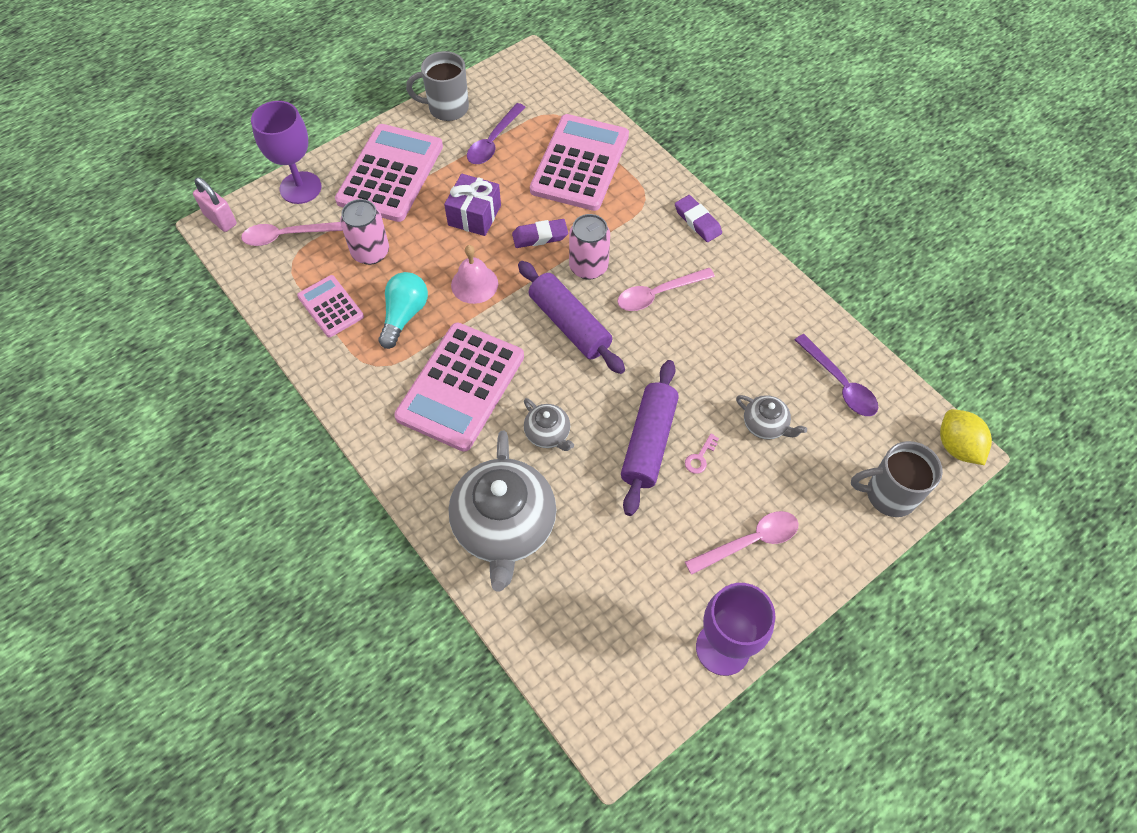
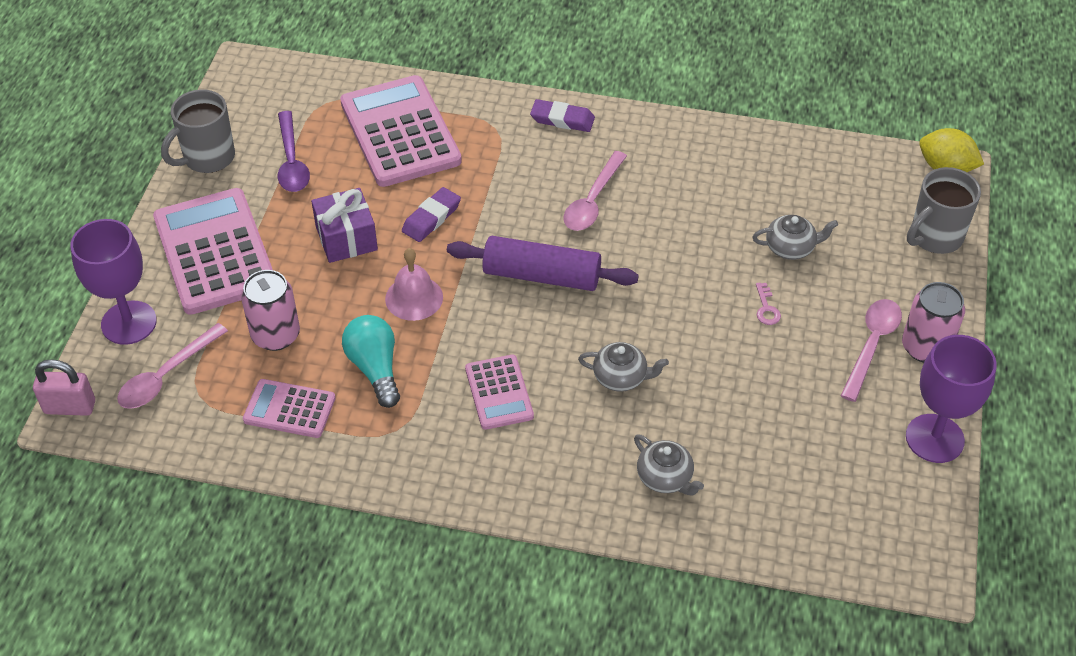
camera: 40 degrees left, 10 degrees down
pink calculator [394,323,524,452] -> pink calculator [465,355,534,430], size x0.53
grey teapot [448,431,556,591] -> grey teapot [634,434,704,495], size x0.47
pink can [569,214,610,280] -> pink can moved to [902,282,965,363]
purple rolling pin [621,360,679,516] -> none
purple spoon [795,334,878,416] -> none

